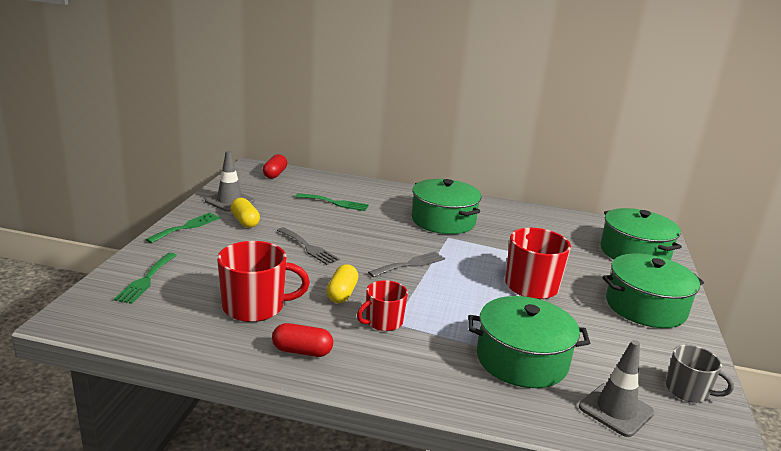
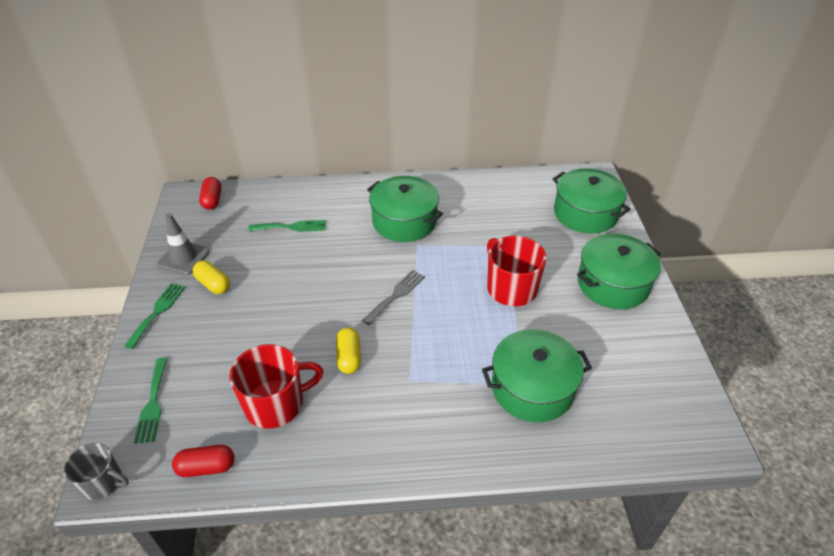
camera: 15 degrees left, 20 degrees up
red capsule [272,323,333,357] -> red capsule moved to [172,445,234,477]
grey fork [277,227,340,265] -> none
red mug [357,280,408,331] -> none
grey traffic cone [579,340,654,437] -> none
grey mug [666,345,734,403] -> grey mug moved to [63,443,129,500]

